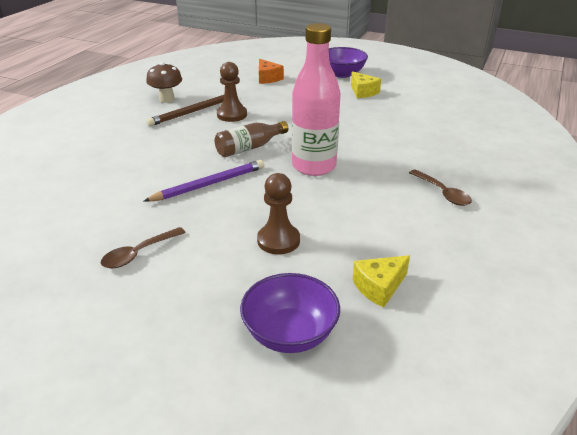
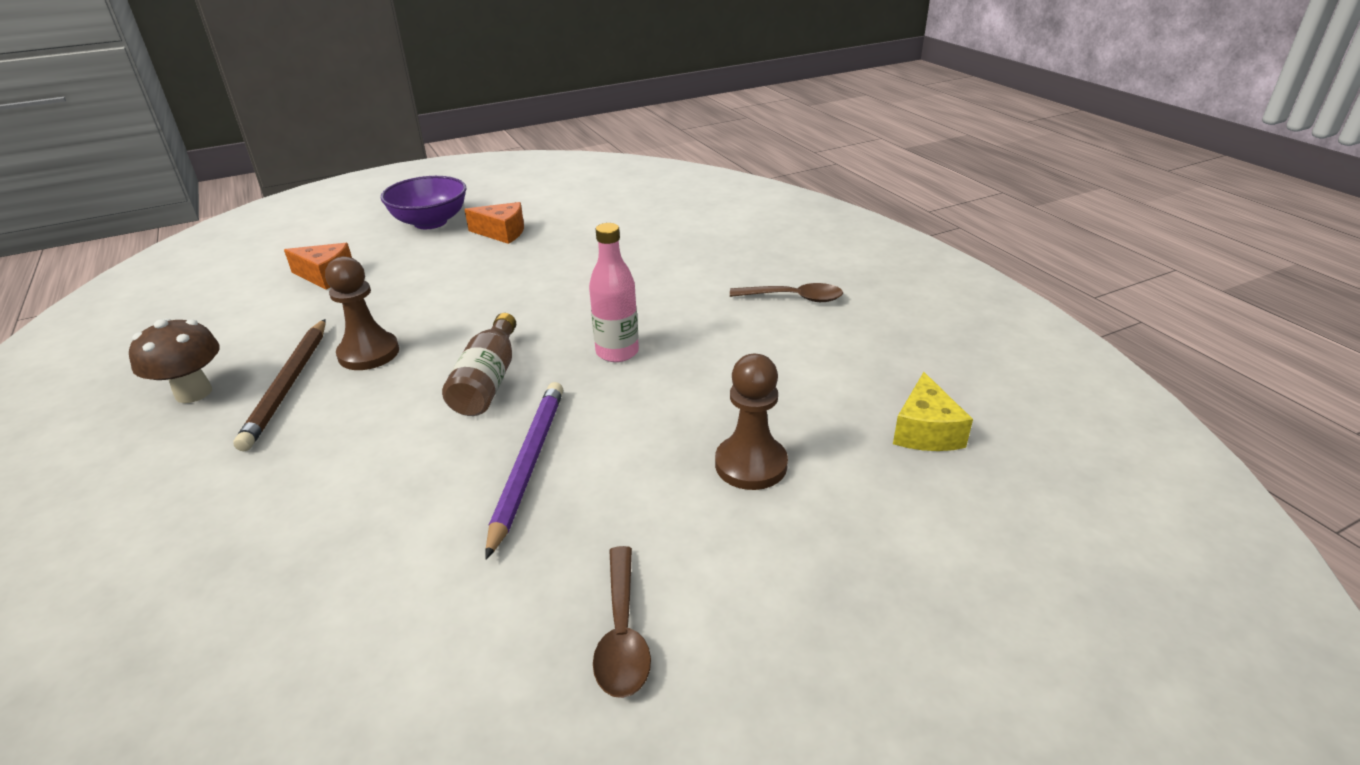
camera: 50 degrees left, 0 degrees up
purple bowl [240,273,340,353] -> none
pink bottle [292,23,341,176] -> pink bottle [589,223,639,362], size x0.58
yellow cheese [351,71,381,98] -> orange cheese [464,202,524,244]

